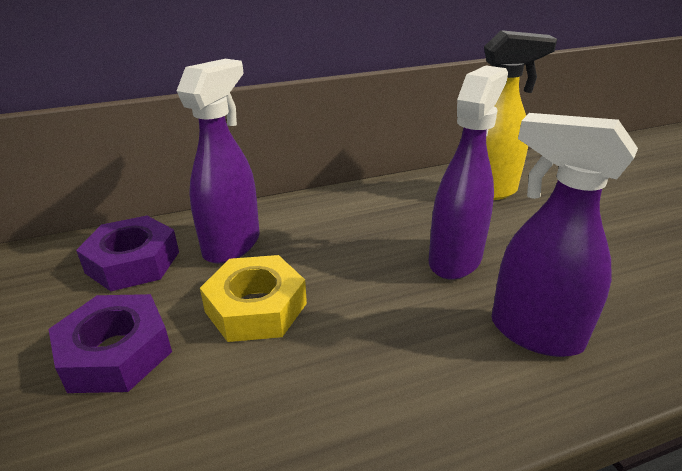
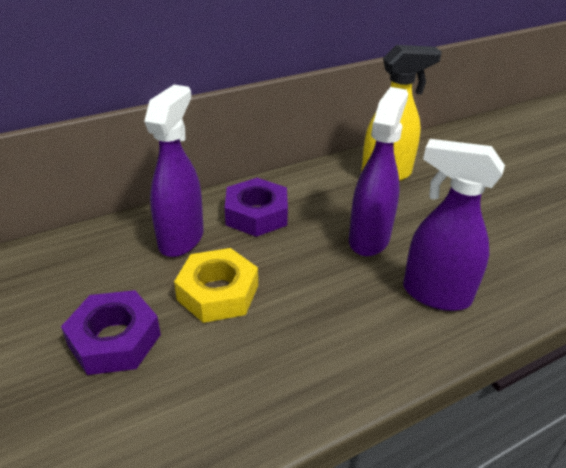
camera: 10 degrees left, 5 degrees up
purple nut [76,216,179,291] -> purple nut moved to [225,178,288,237]

